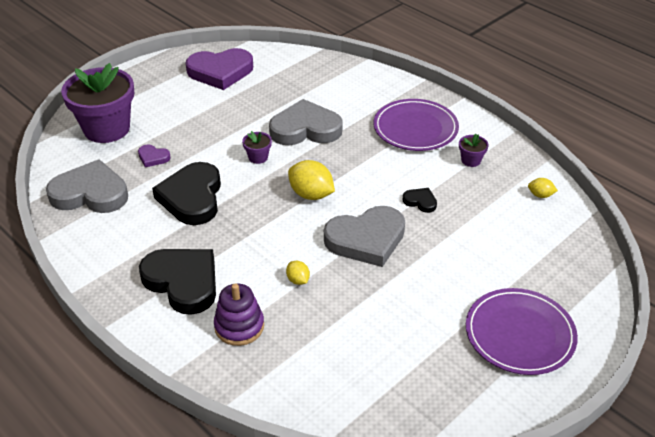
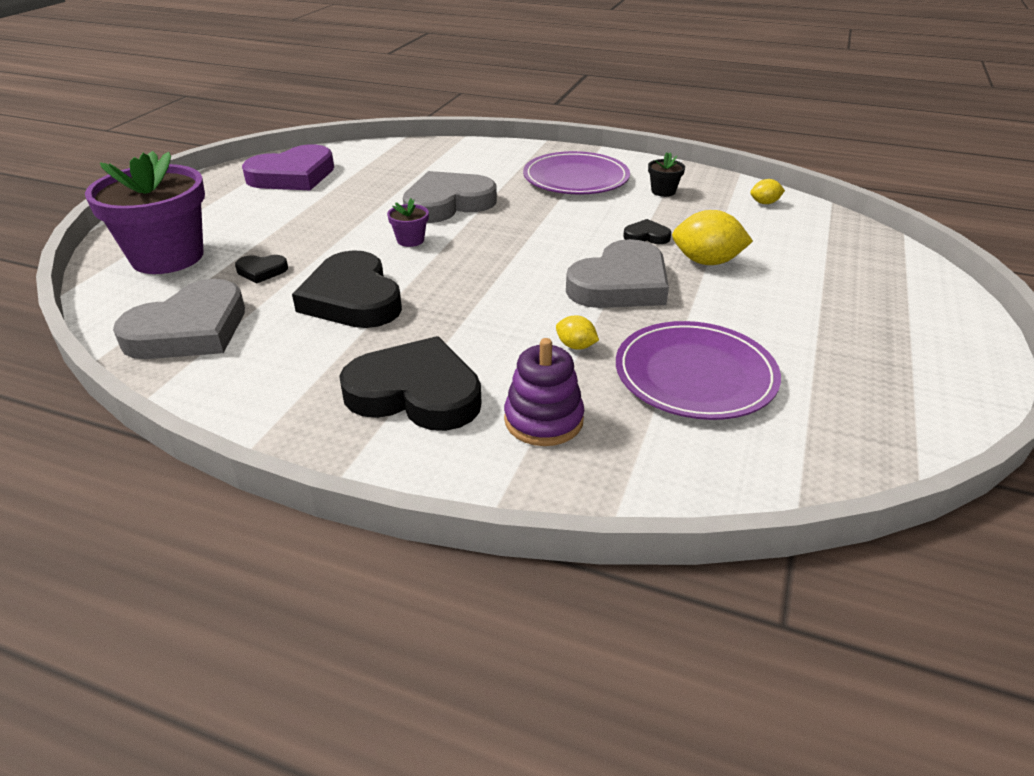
camera: 25 degrees left, 5 degrees down
grey heart [46,159,128,213] -> grey heart turned 150 degrees clockwise [113,279,245,359]
purple heart [138,144,171,167] -> black heart [235,255,288,283]
yellow lemon [288,160,335,200] -> yellow lemon moved to [672,210,753,265]
purple flower pot [459,134,489,167] -> black flower pot [648,152,685,197]
purple plate [466,288,578,375] -> purple plate moved to [616,321,781,420]

